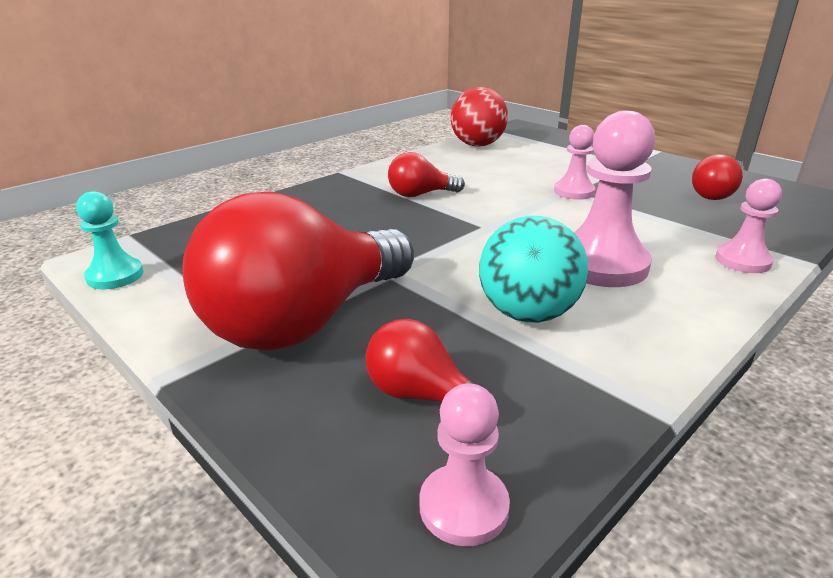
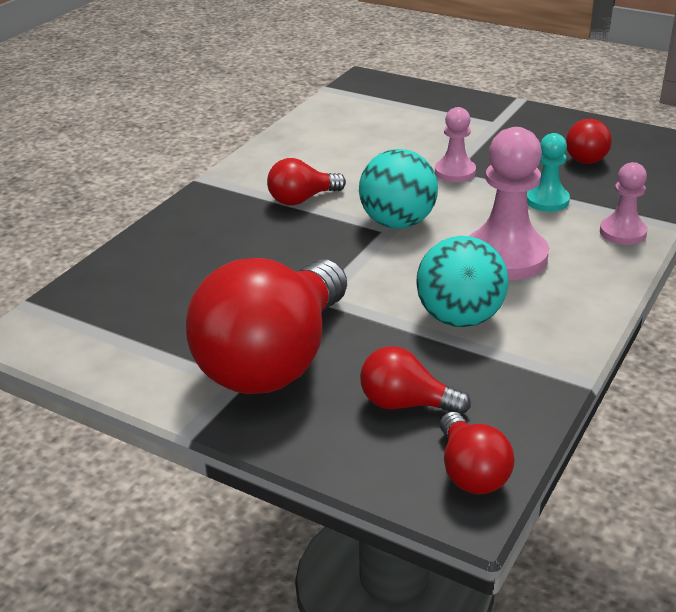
camera: 15 degrees left, 5 degrees up
turquoise pawn [76,191,144,289] -> turquoise pawn moved to [527,133,570,212]
pink pawn [419,383,510,546] -> red light bulb [440,412,515,494]
red ball [451,87,508,147] -> none
none -> turquoise ball [359,149,438,229]

